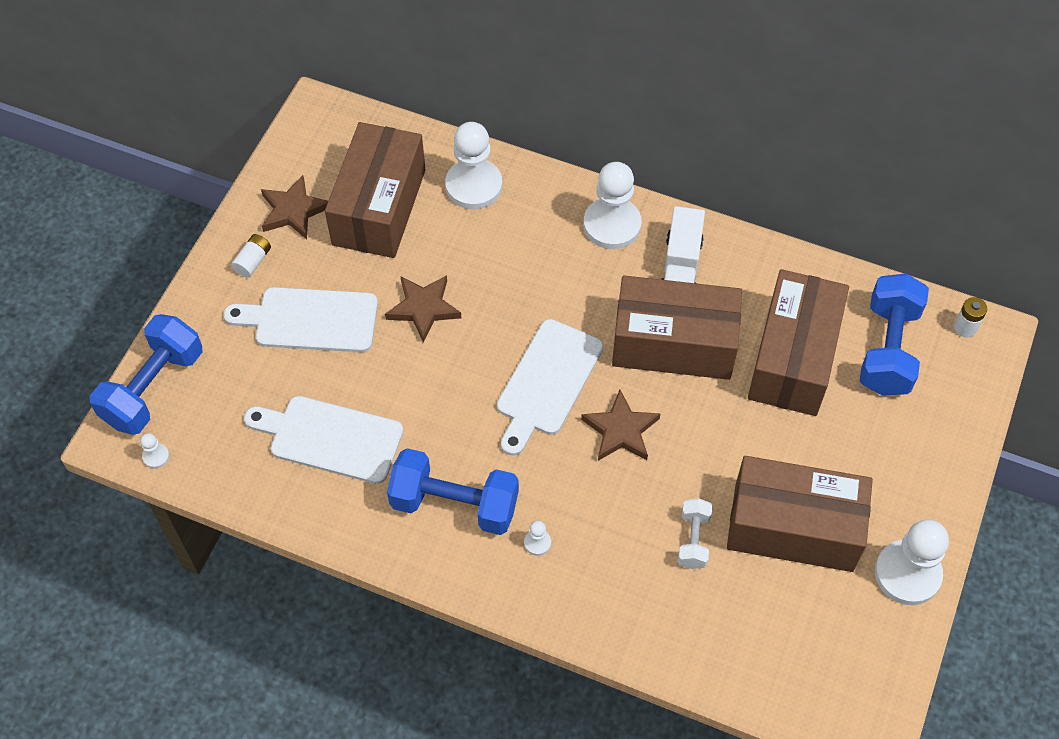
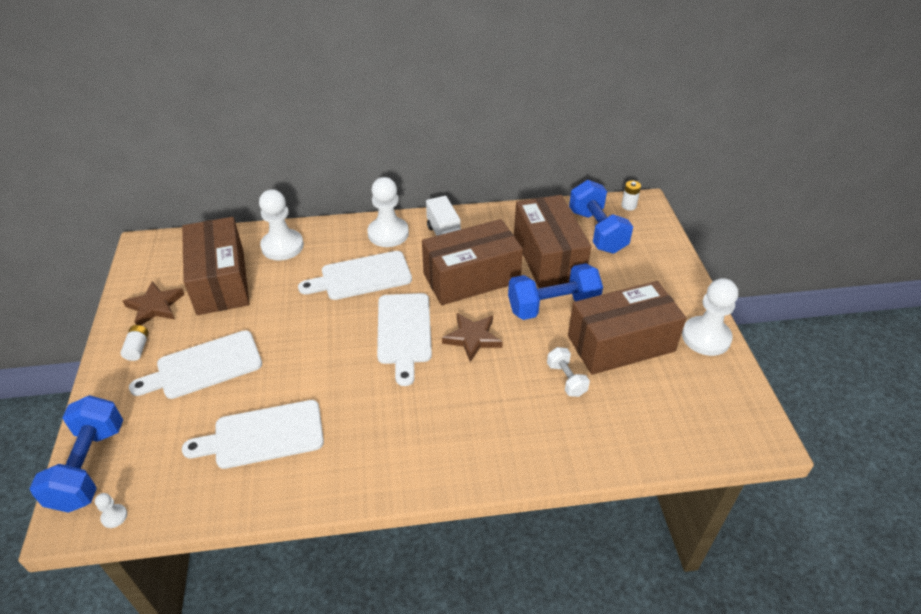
camera: 30 degrees left, 15 degrees down
brown star [385,275,461,342] -> none
blue dumbbell [387,448,519,535] -> blue dumbbell moved to [508,263,603,320]
white pawn [524,521,551,556] -> none
none -> white cutting board [298,251,412,300]

